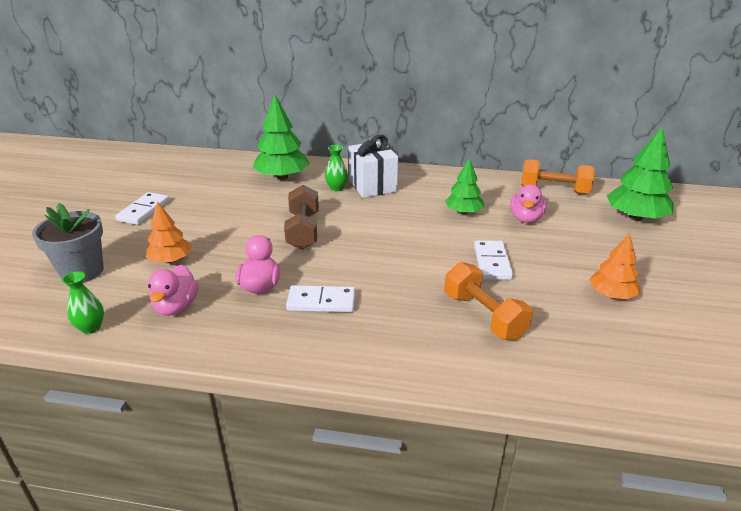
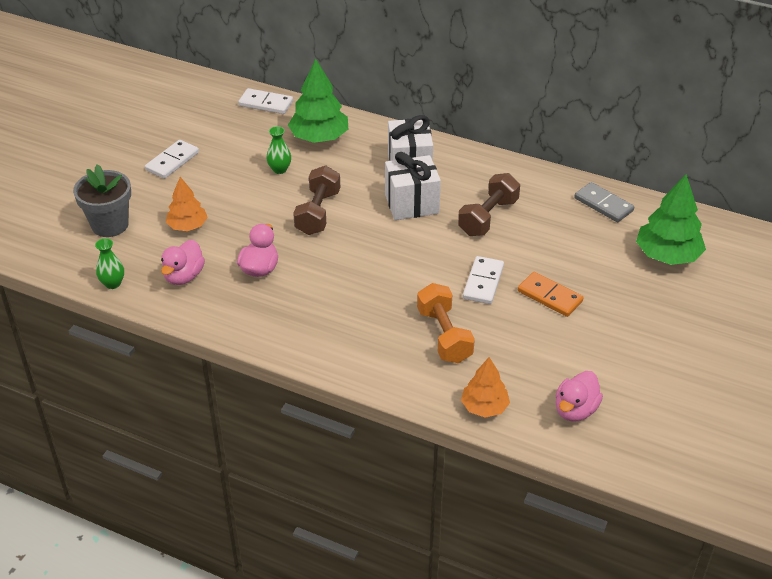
camera: 15 degrees right, 10 degrees up
white domino [286,285,356,312] -> white domino moved to [238,88,293,114]
green vase [325,145,348,192] -> green vase moved to [266,126,291,174]
green tree [445,158,484,214] -> brown dumbbell [458,173,520,236]
pink duck [510,184,547,223] -> pink duck moved to [556,371,603,422]
orange dumbbell [521,159,595,194] -> grey domino [574,182,634,222]
orange tree [589,233,640,299] -> orange tree moved to [461,357,510,418]
none -> white gift [385,152,441,220]
none -> orange domino [518,272,583,317]

